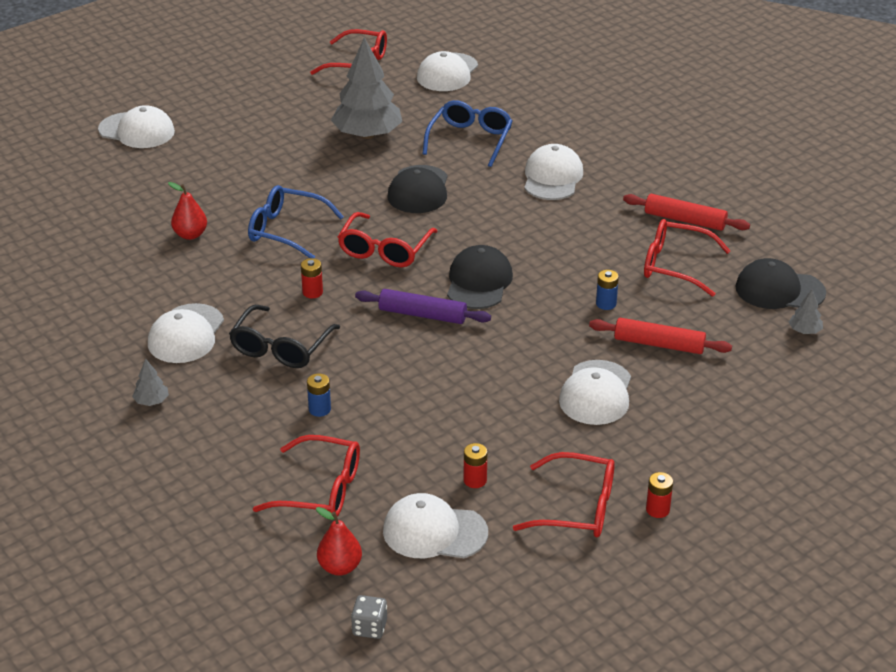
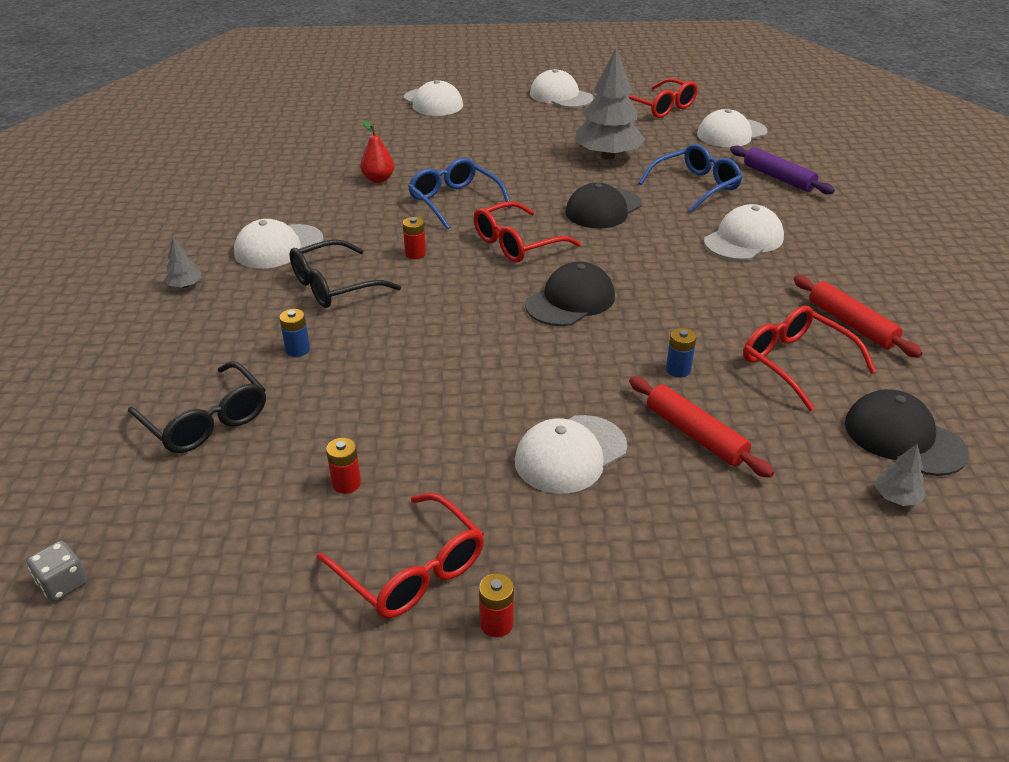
camera: 35 degrees right, 0 degrees up
red glasses [253,435,360,517] -> black glasses [128,361,266,453]
red pear [316,507,362,576] -> none
purple rolling pin [355,289,491,324] -> purple rolling pin moved to [730,145,835,194]
white cap [383,493,488,558] -> white cap moved to [530,69,593,108]

